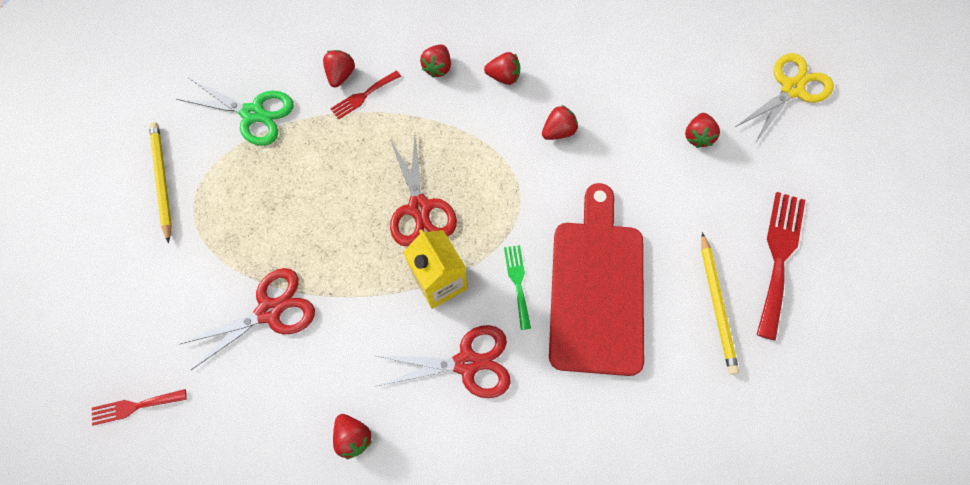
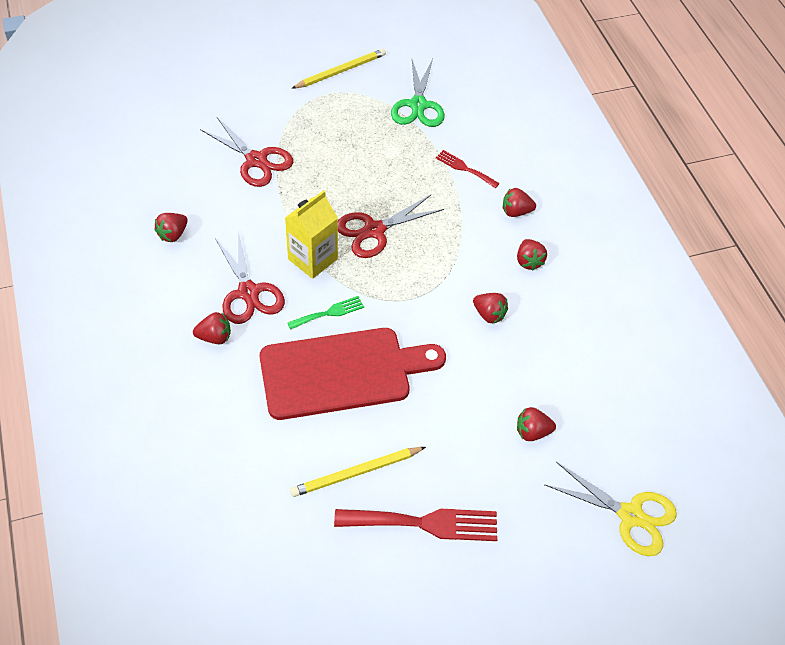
camera: 70 degrees right, 15 degrees down
red fork [92,389,187,426] -> none
red strawberry [323,50,355,88] -> red strawberry moved to [193,312,231,344]

